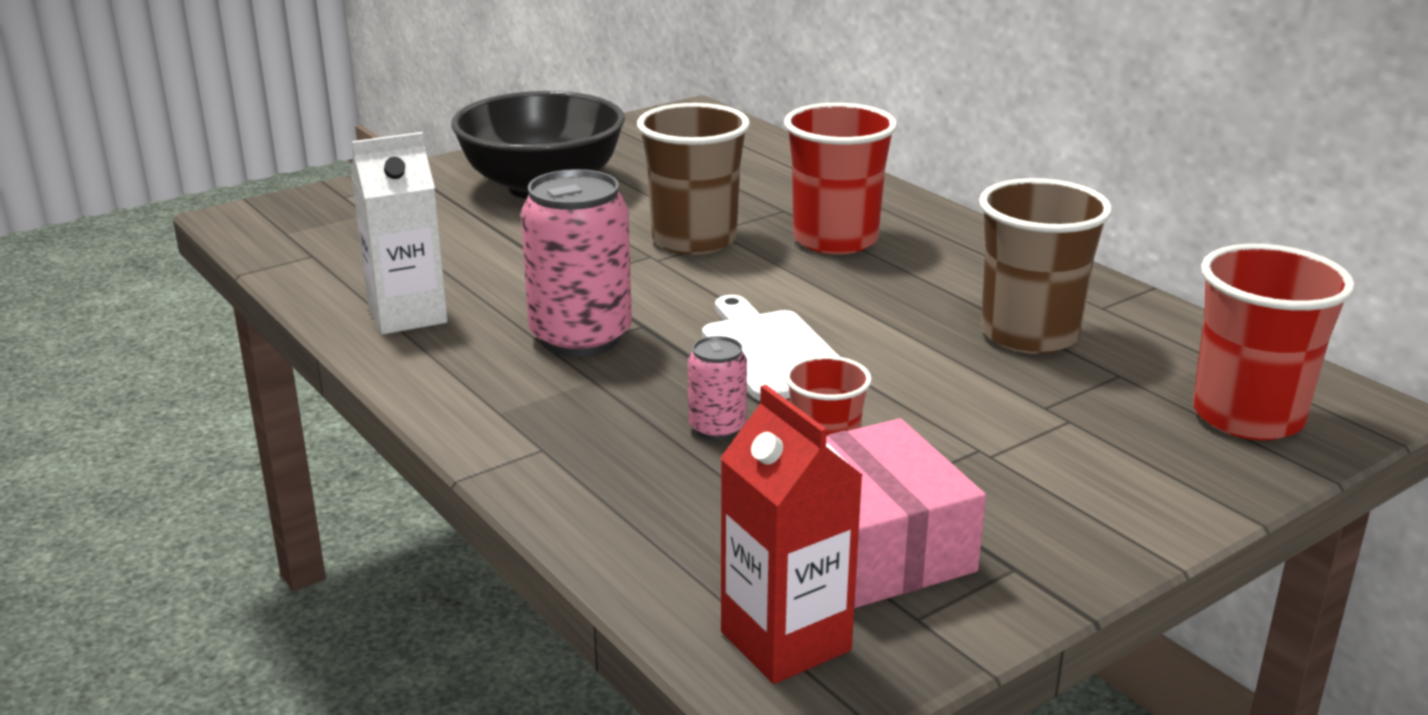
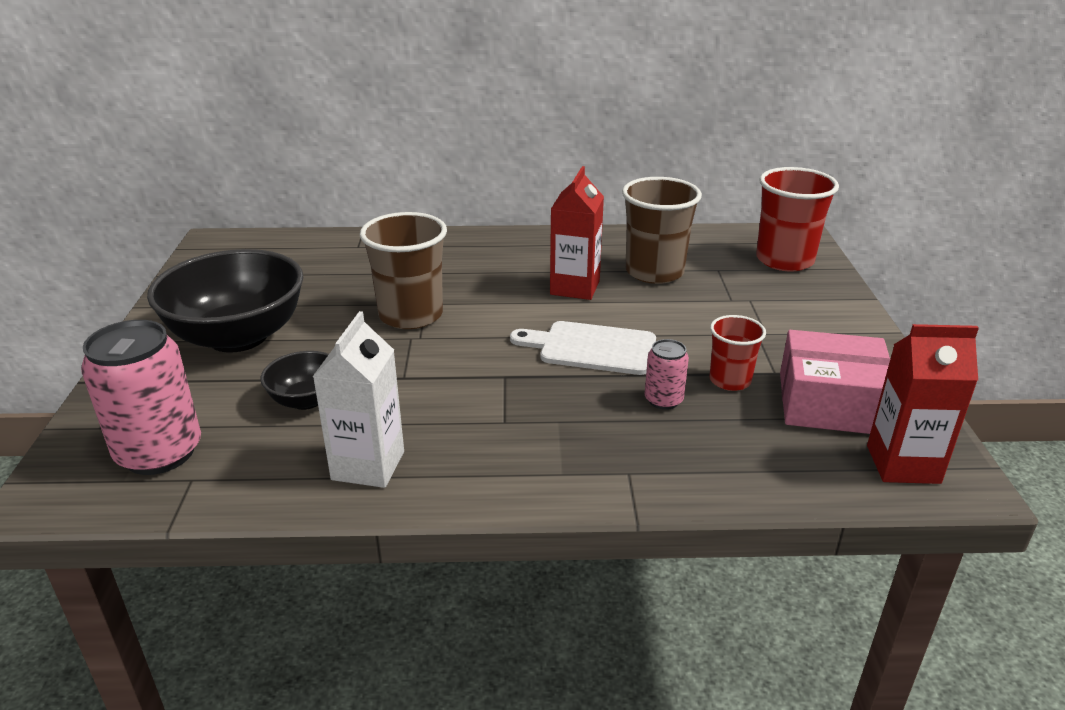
camera: 55 degrees left, 5 degrees up
pink can [521,169,632,357] -> pink can moved to [81,320,201,475]
red cup [784,103,897,254] -> none
none -> black bowl [260,351,329,410]
none -> red carton [550,166,604,300]

